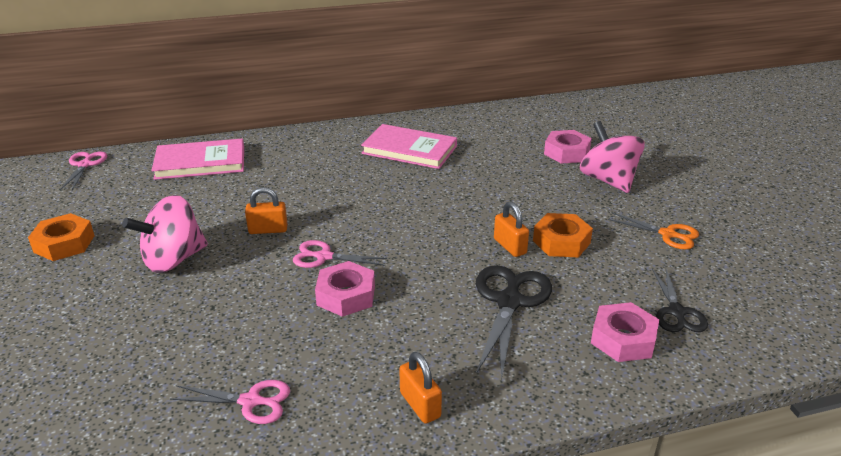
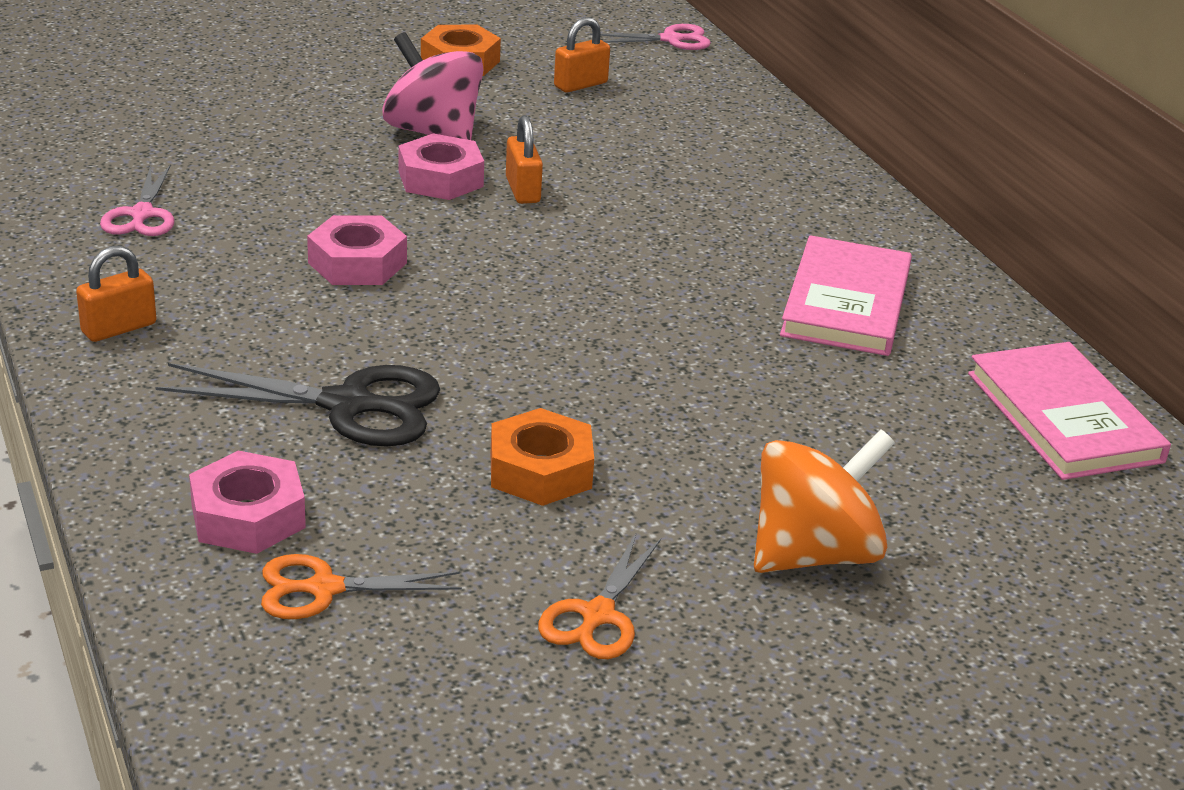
camera: 80 degrees right, 0 degrees up
pink book [151,138,244,180] -> pink book moved to [968,342,1171,480]
pink scissors [293,240,387,268] -> none
orange padlock [494,202,529,257] -> orange padlock moved to [554,17,610,92]
pink nut [544,130,592,164] -> pink nut moved to [398,134,484,200]
pink spinning top [580,121,645,193] -> orange spinning top [754,429,895,573]
black scissors [652,268,708,332] -> orange scissors [261,554,462,619]

